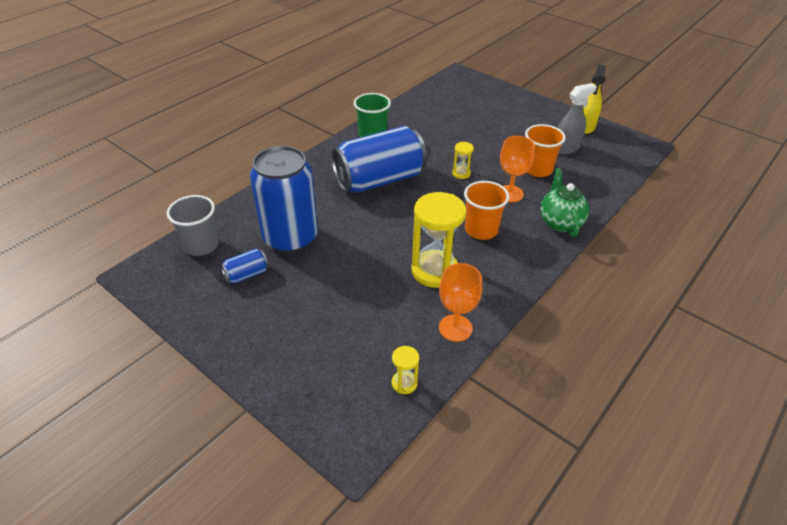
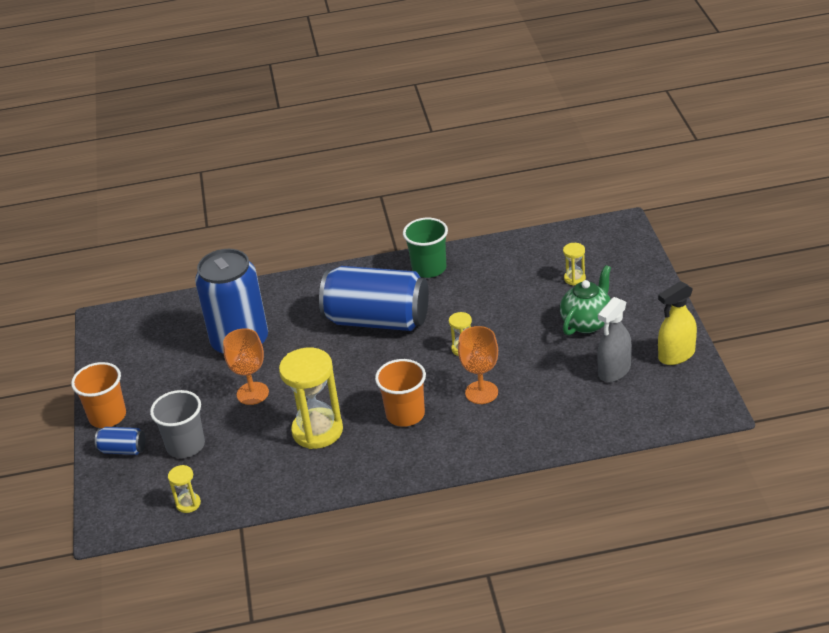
camera: 45 degrees right, 5 degrees down
grey cup [167,195,219,256] -> grey cup moved to [150,390,205,458]
blue can [220,248,269,284] -> blue can moved to [95,427,145,455]
orange goblet [439,263,483,342] -> orange goblet moved to [223,328,269,405]
orange cup [525,124,566,177] -> orange cup moved to [71,362,126,428]
green teapot [540,168,589,237] -> green teapot moved to [560,265,611,336]
grey spray bottle [558,83,597,154] -> grey spray bottle turned 120 degrees clockwise [597,297,632,382]
none -> yellow hourglass [563,243,586,286]

